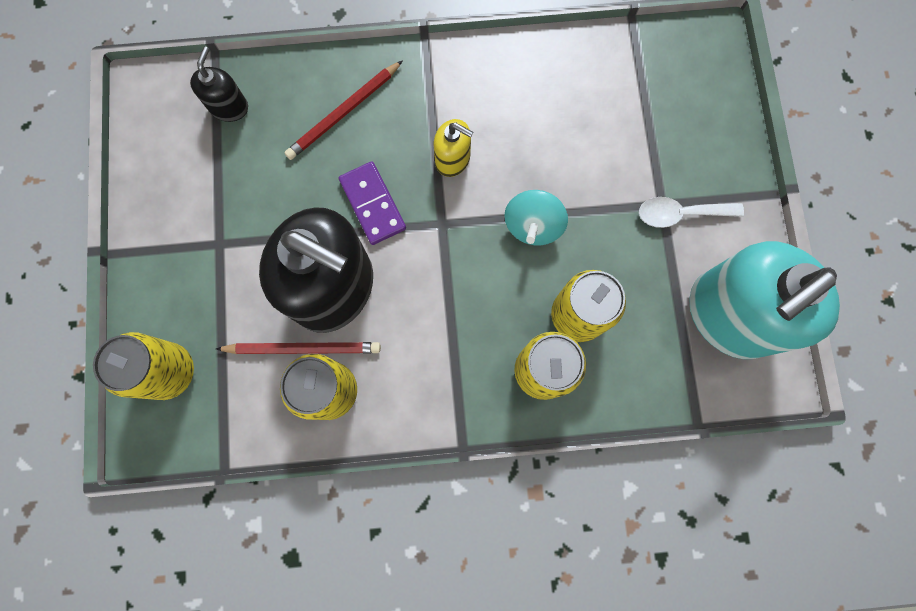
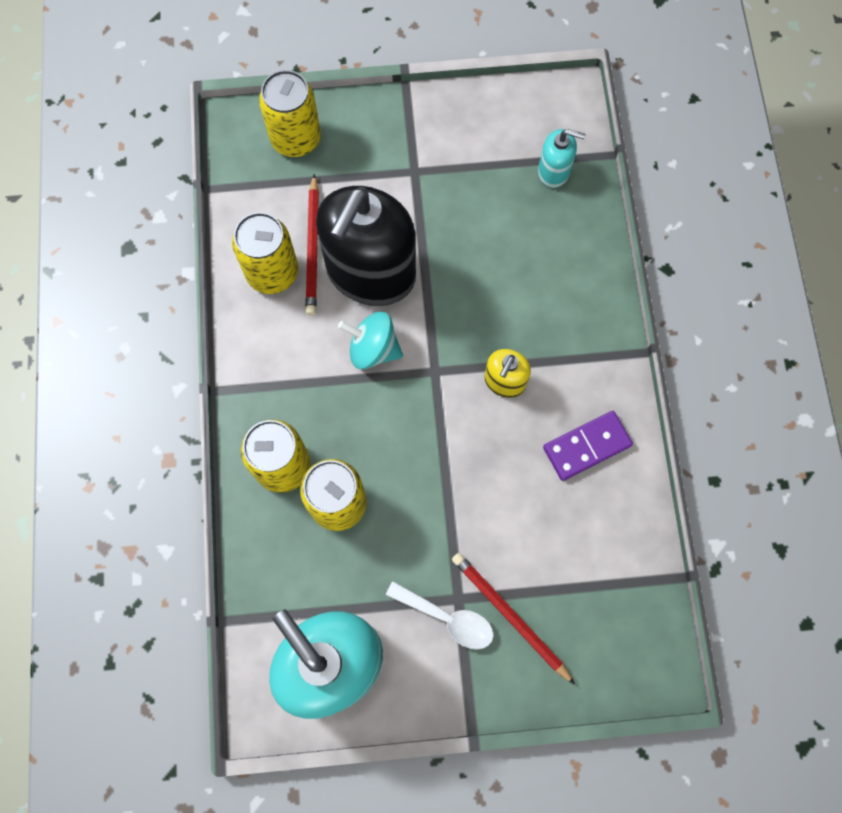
camera: 90 degrees right, 5 degrees down
black soap dispenser [190,46,248,122] -> turquoise soap dispenser [538,129,585,188]
red pencil [284,60,403,160] -> red pencil moved to [452,553,575,685]
purple domino [339,161,406,245] -> purple domino moved to [543,411,633,481]
turquoise spinning top [504,190,568,245] -> turquoise spinning top moved to [338,312,403,369]
white spoon [639,197,744,228] -> white spoon turned 120 degrees clockwise [386,581,494,650]

